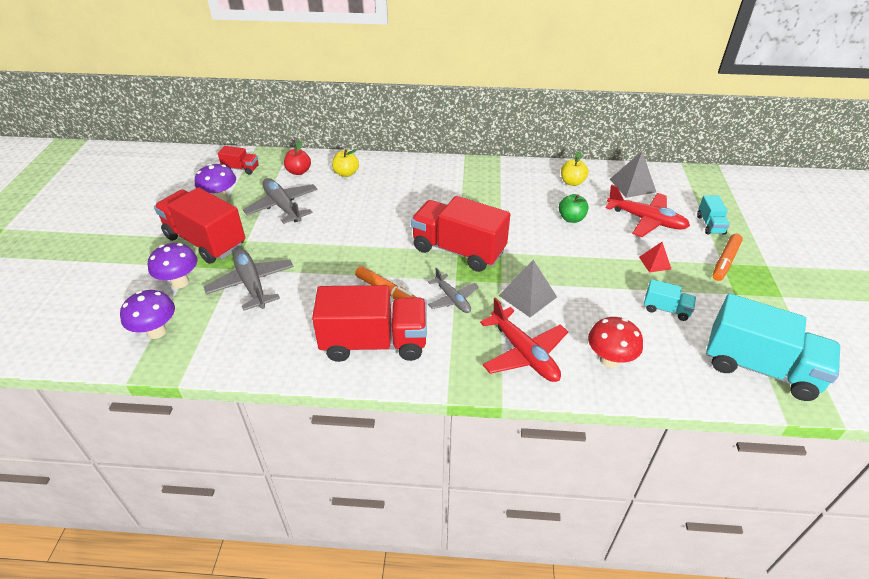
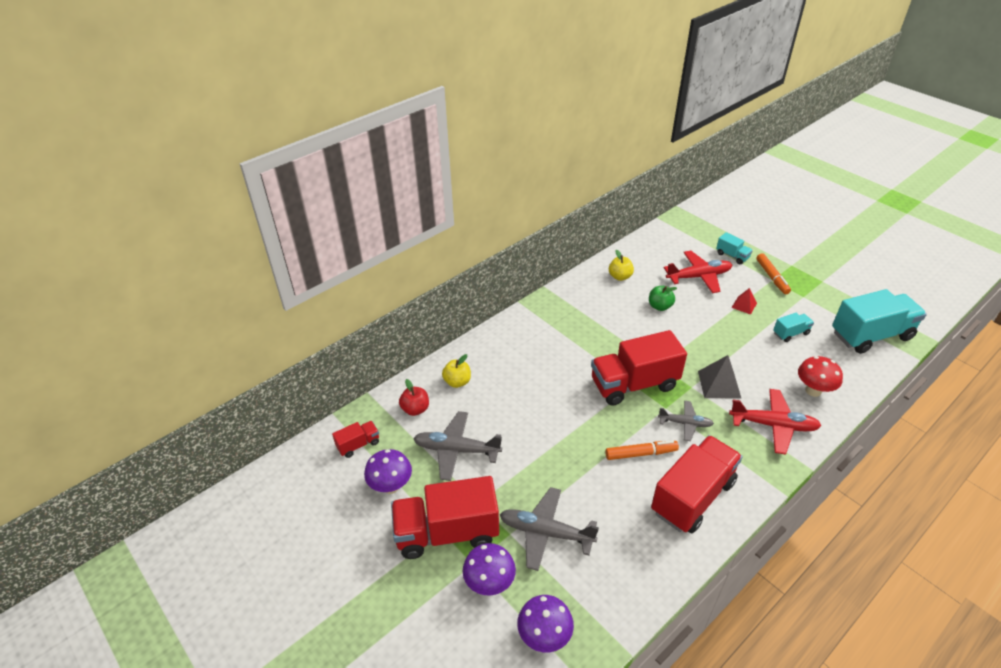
camera: 45 degrees left, 0 degrees up
grey pyramid [610,151,656,198] -> none

